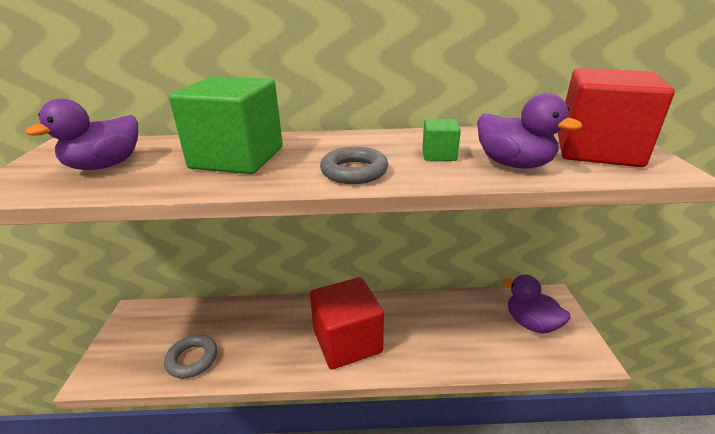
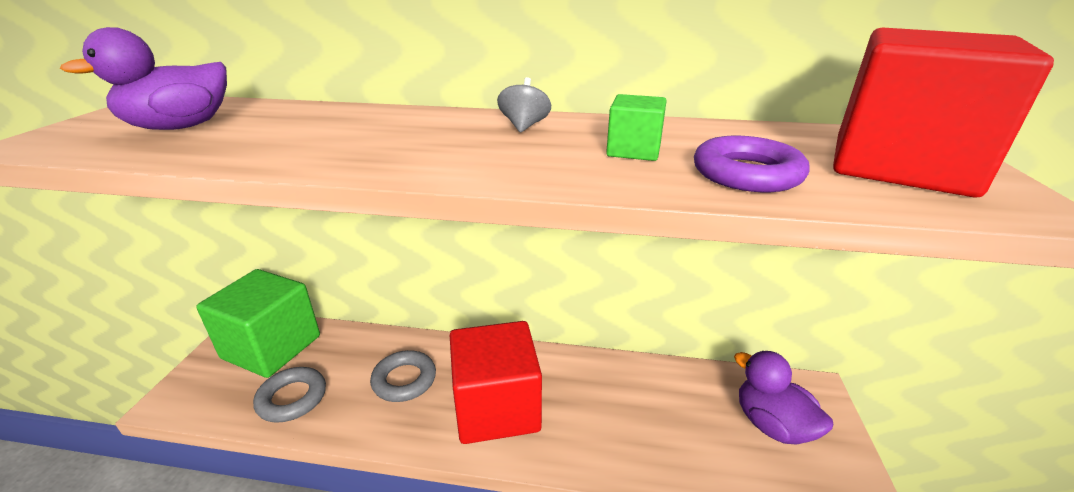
camera: 10 degrees right, 0 degrees up
green cube [169,76,283,174] -> green cube moved to [196,269,320,378]
grey ring [320,147,388,184] -> grey ring moved to [370,350,436,402]
purple duck [477,93,582,169] -> purple ring [694,136,809,192]
none -> grey spinning top [497,77,551,132]

